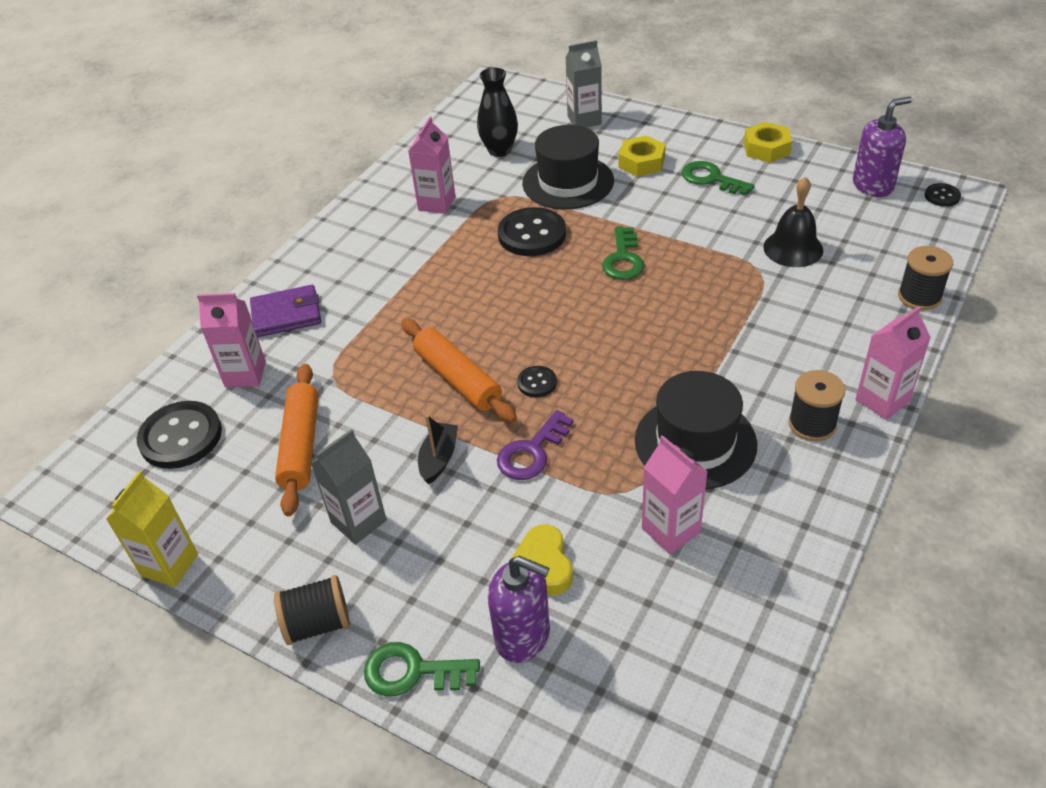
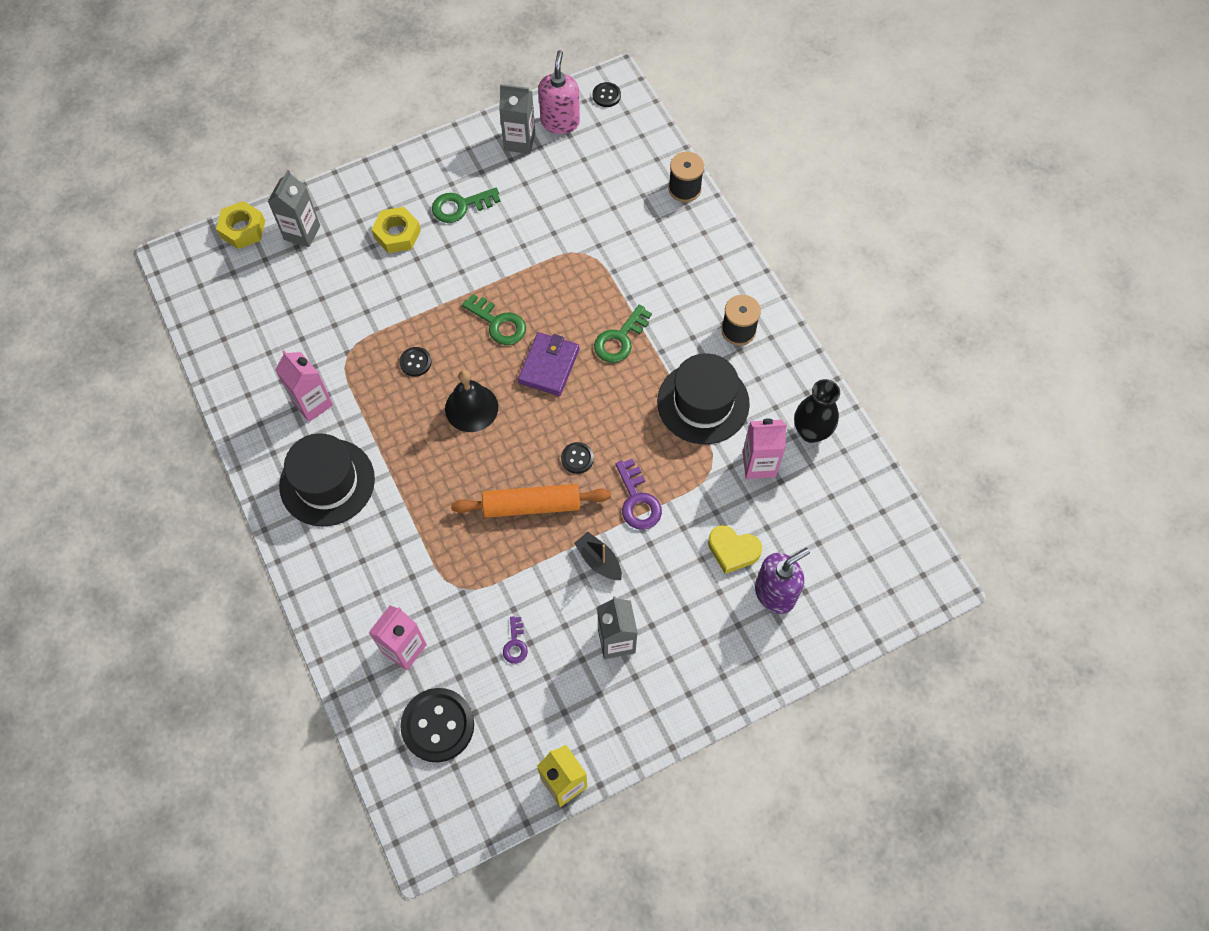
camera: 60 degrees left, 20 degrees up
purple wallet [250,285,321,337] -> purple wallet moved to [518,332,579,396]
black spool [274,575,350,645] -> none
orange rolling pin [275,364,318,516] -> purple key [503,616,528,664]
green key [364,642,480,697] -> green key moved to [594,305,652,363]
black vase [477,68,518,157] -> black vase moved to [794,379,840,443]
black button [498,207,566,256] -> black button [399,347,432,377], size x0.49
black hat [522,125,614,209] -> black hat moved to [279,433,375,526]
yellow nut [744,122,792,163] -> yellow nut moved to [216,201,265,249]
black bell [763,177,823,267] -> black bell moved to [445,370,498,432]
purple soap dispenser [853,96,912,197] -> pink soap dispenser [538,50,580,134]
pink carton [856,306,931,420] -> none
none -> grey carton [499,84,535,154]

